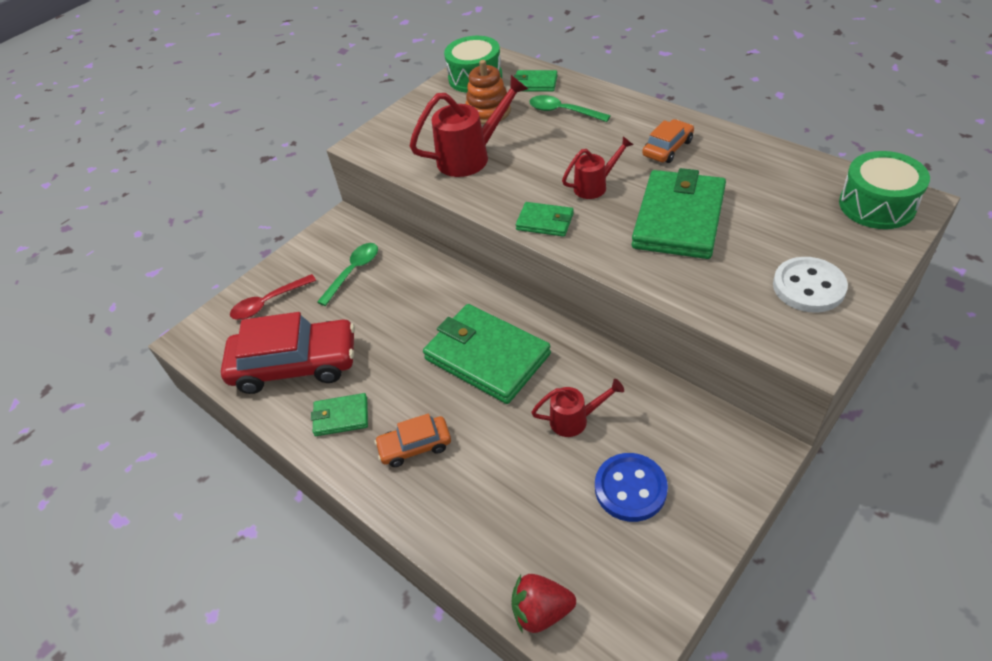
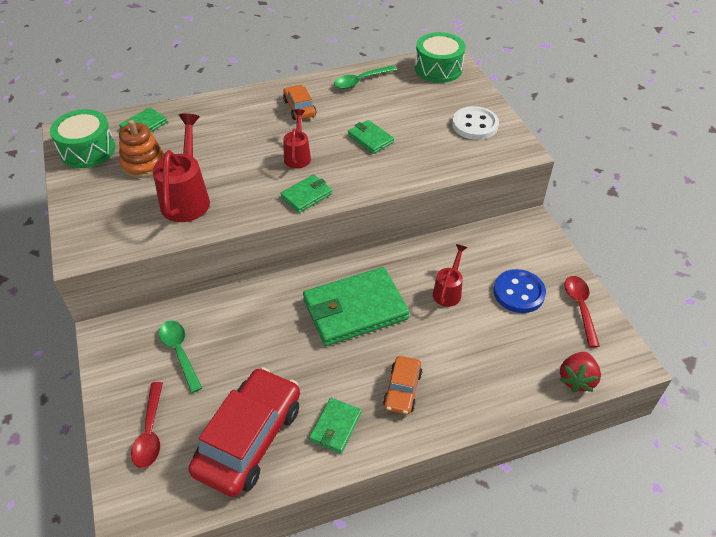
camera: 65 degrees left, 0 degrees up
green spoon [529,95,611,122] -> green spoon moved to [334,65,397,89]
green wallet [632,168,726,259] -> green wallet [348,120,394,154], size x0.49
none -> red spoon [564,276,600,347]

